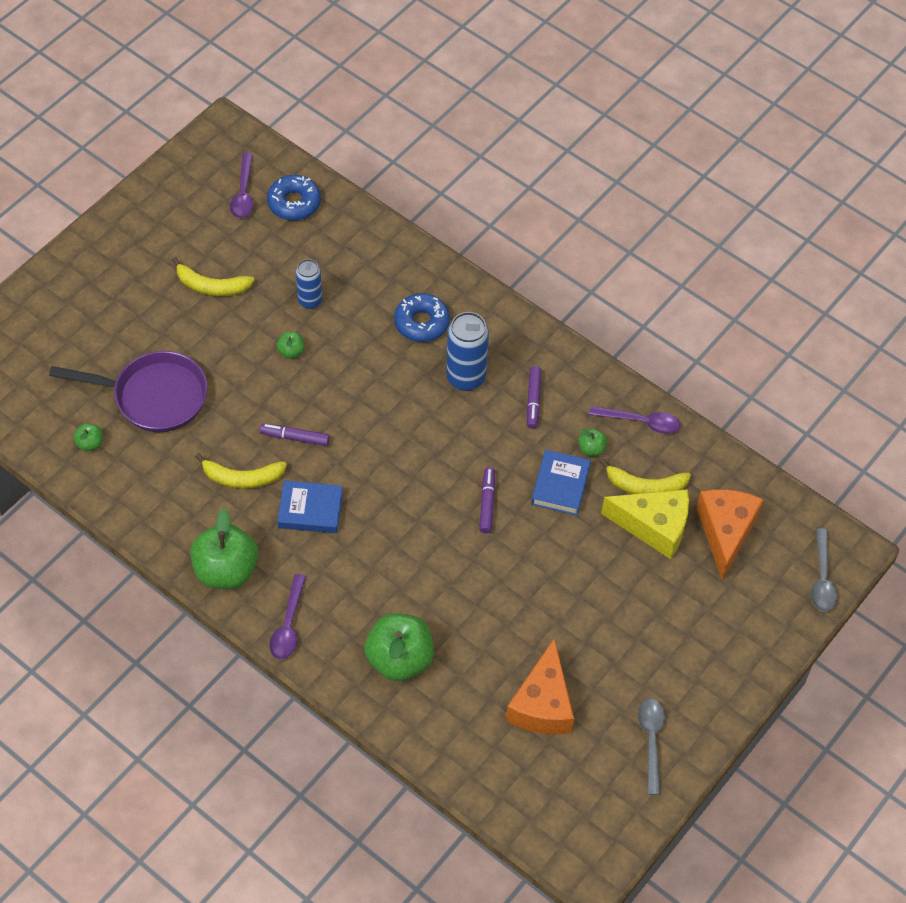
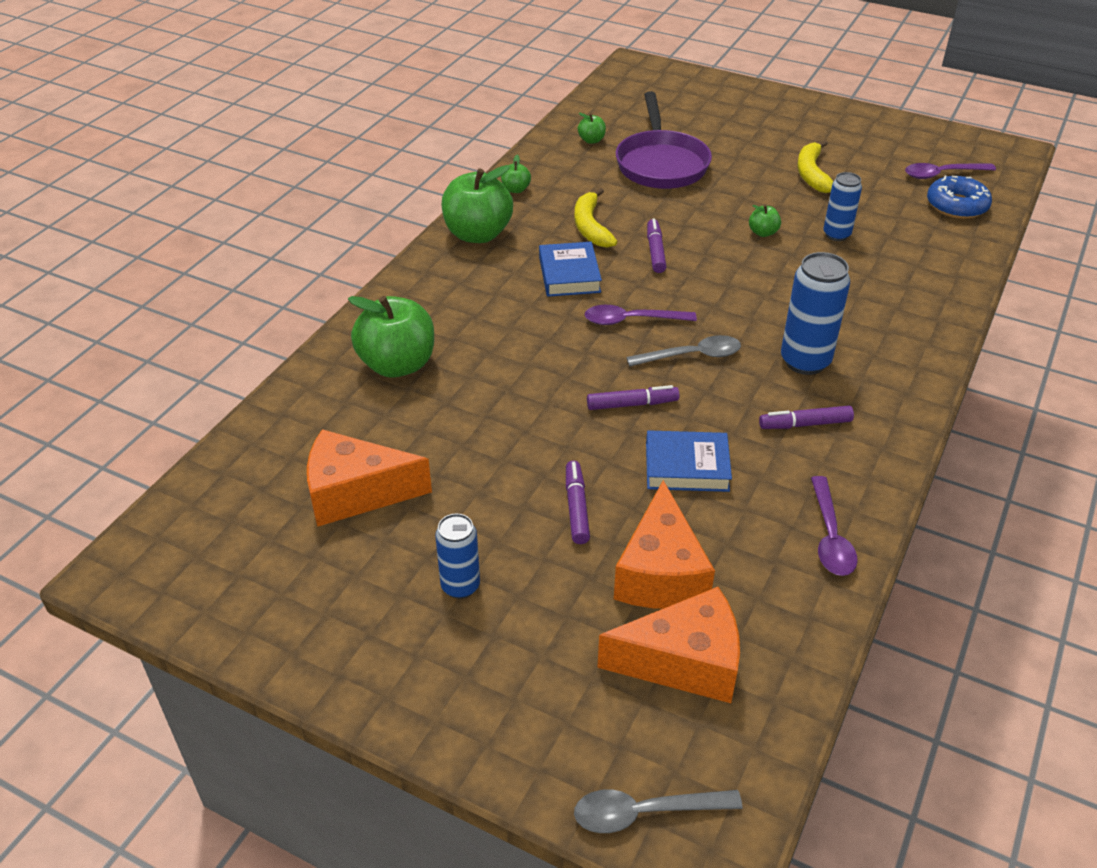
camera: 80 degrees right, 15 degrees down
purple spoon [269,574,306,659] -> purple spoon moved to [585,305,697,325]
blue donut [394,293,450,342] -> none
green apple [578,429,607,456] -> green apple moved to [501,155,531,193]
yellow banana [599,458,691,494] -> none
yellow cheese [601,489,689,559] -> orange cheese [614,480,715,609]
grey spoon [638,698,665,795] -> grey spoon moved to [626,335,741,367]
none -> blue can [435,514,480,599]
none -> purple marker [566,461,590,544]

